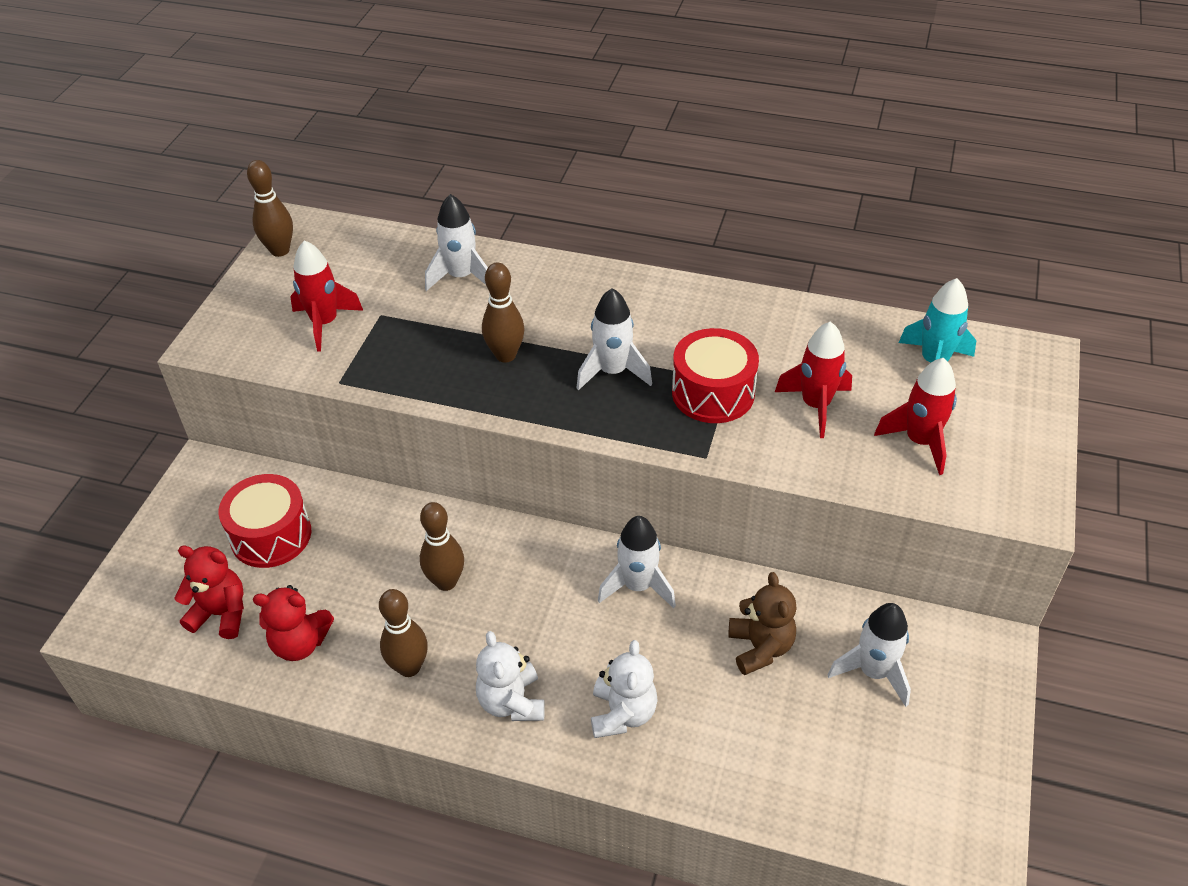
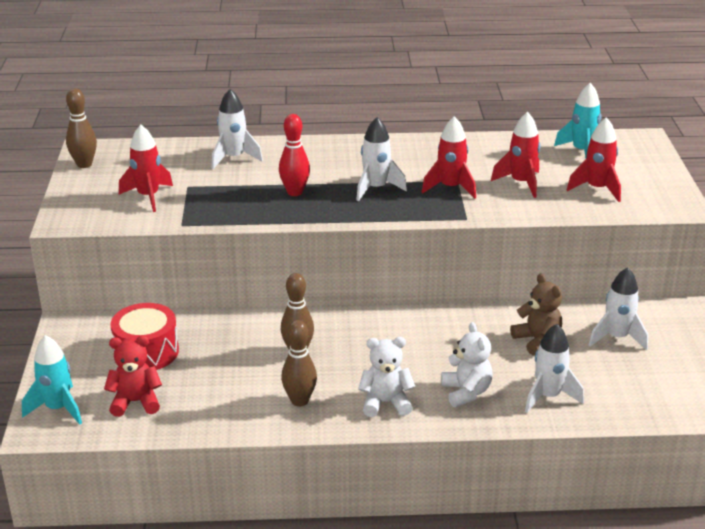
camera: 20 degrees left, 15 degrees down
red teddy bear [253,585,334,661] -> none
white teddy bear [476,631,545,721] -> white teddy bear turned 120 degrees clockwise [358,337,415,417]
brown bowling pin [482,262,525,363] -> red bowling pin [279,114,310,196]
white rocket [598,516,676,608] -> white rocket moved to [525,324,584,413]
red drum [672,328,759,423] -> red rocket [422,116,476,199]
none -> turquoise rocket [22,335,82,425]

